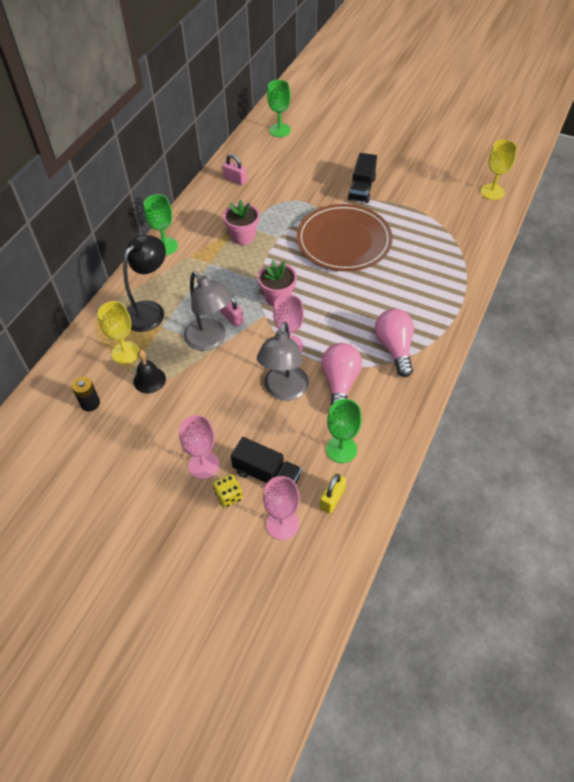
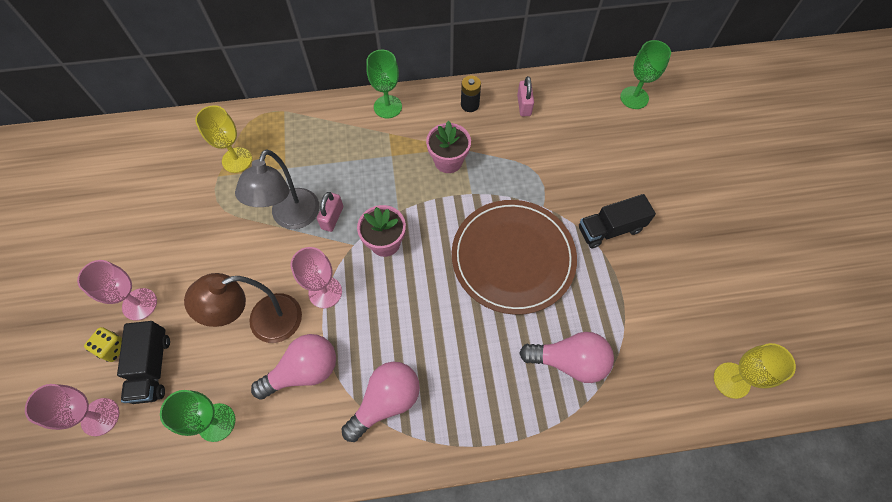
camera: 55 degrees right, 10 degrees up
black battery [72,377,100,412] -> black battery moved to [461,76,481,112]
black lamp [123,235,166,332] -> none
black bell [133,350,166,393] -> none
grey lamp [257,322,309,401] -> brown lamp [184,273,302,343]
yellow padlock [320,473,346,514] -> none
none -> pink light bulb [519,332,614,383]

